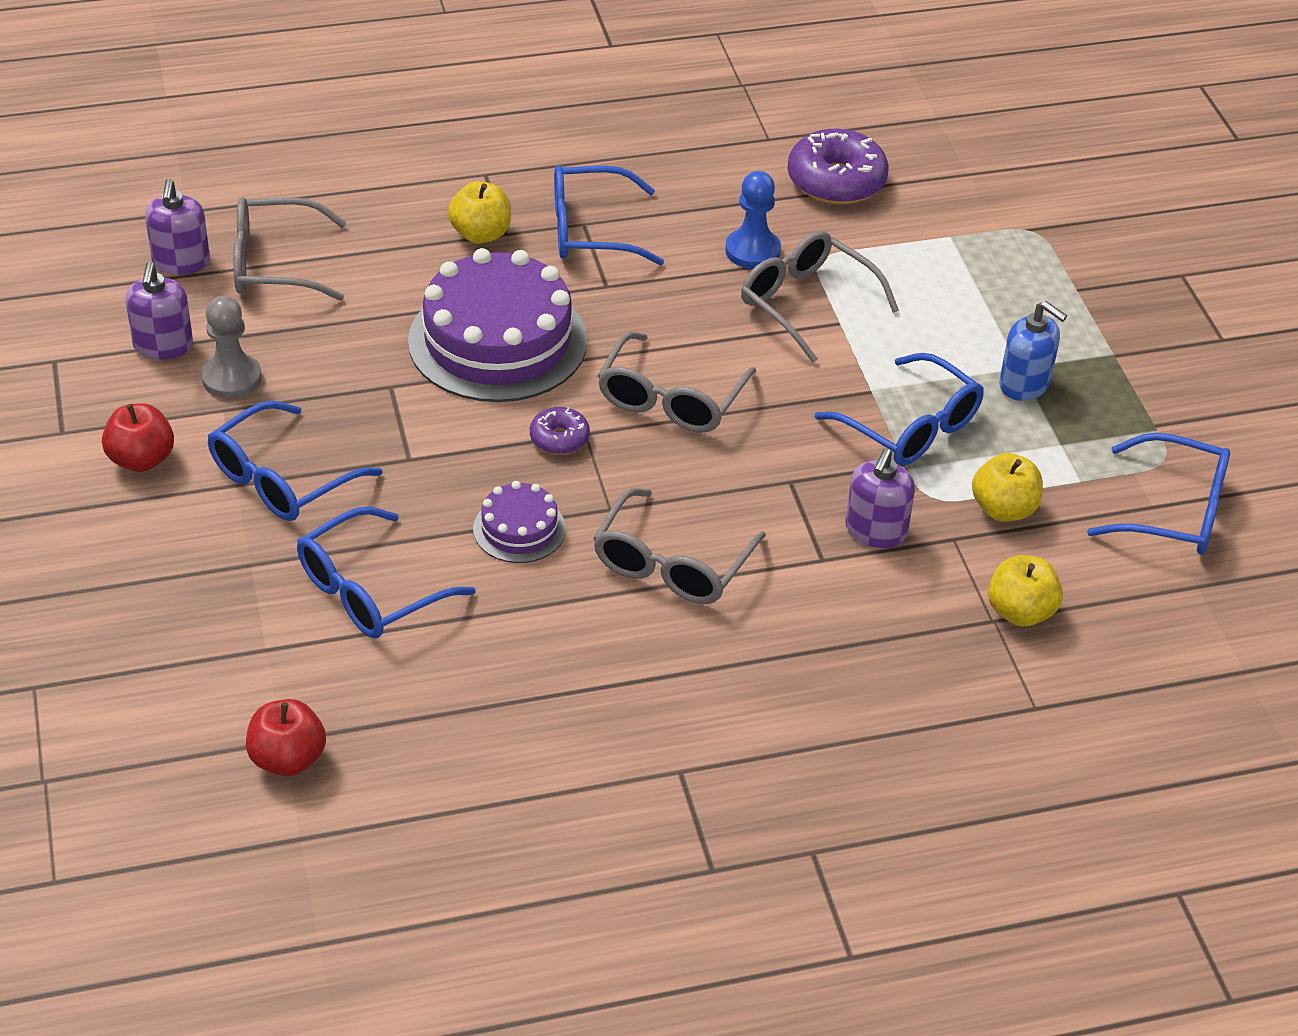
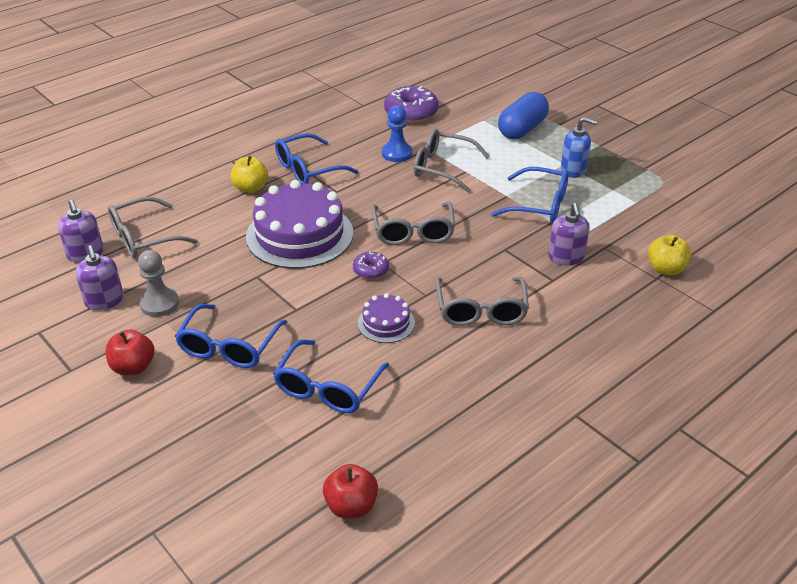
camera: 25 degrees left, 5 degrees down
yellow apple [972,453,1043,521] -> none
blue glasses [1087,433,1230,554] -> none
none -> blue capsule [498,92,549,139]

